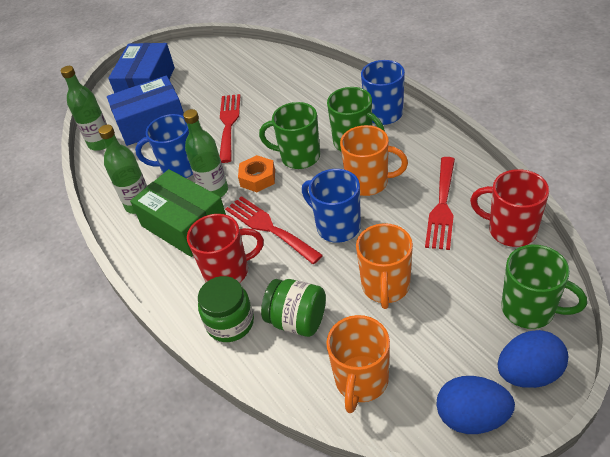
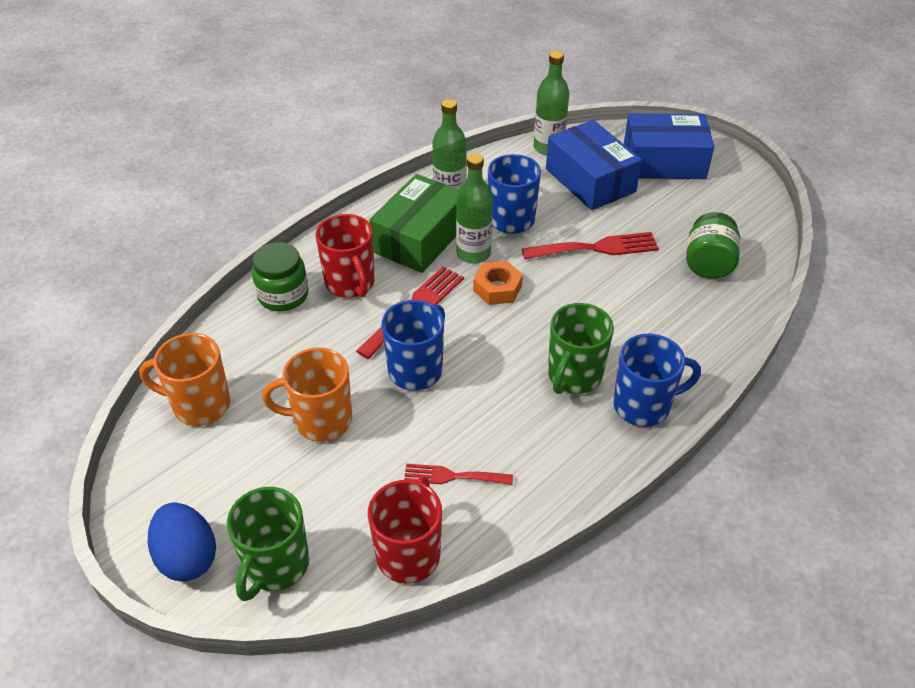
camera: 75 degrees right, 0 degrees up
green mug [259,102,320,169] -> none
green jar [261,279,326,337] -> green jar moved to [686,212,740,279]
orange mug [340,125,408,196] -> none
red fork [425,157,455,250] -> red fork [404,464,513,485], size x0.64
blue egg [436,376,515,434] -> none

